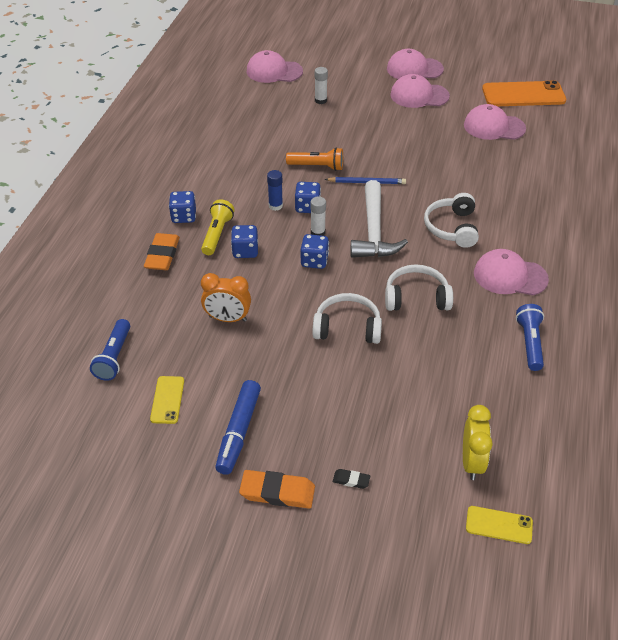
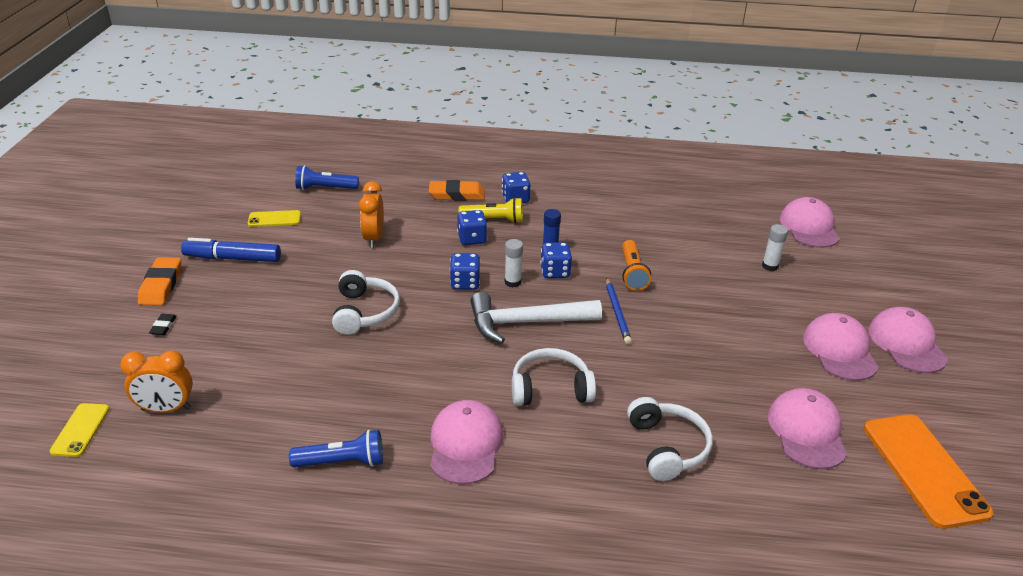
camera: 80 degrees right, 10 degrees down
white headphones [385,264,453,311] -> white headphones moved to [627,397,713,481]
yellow clock [463,405,493,480] -> orange clock [120,351,193,413]

